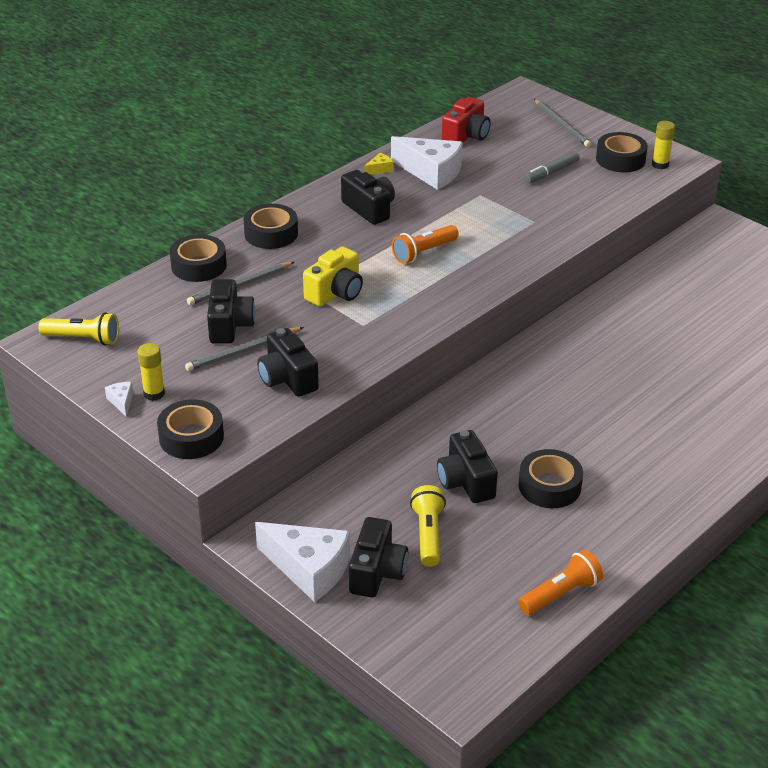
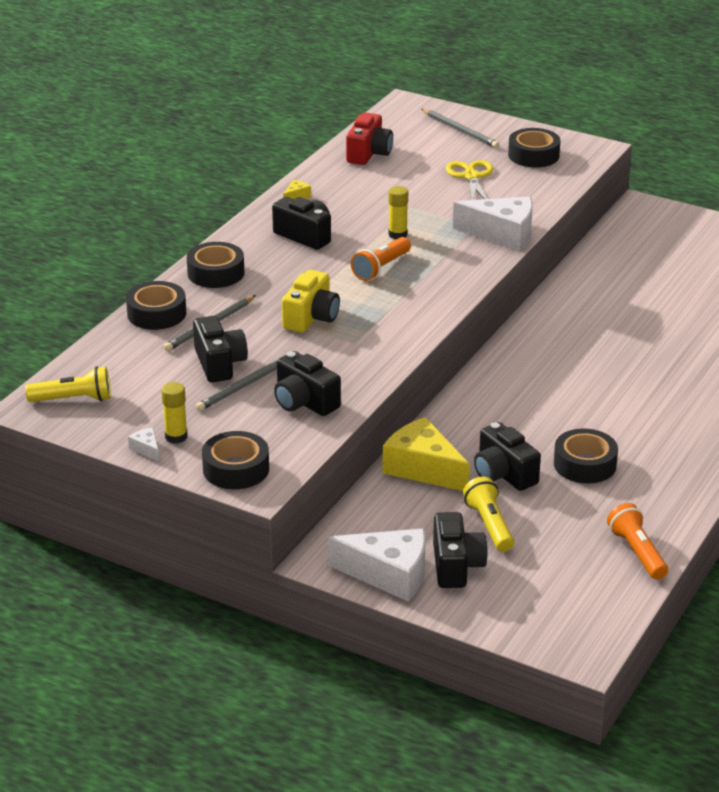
camera: 15 degrees left, 5 degrees down
white cheese [391,136,463,190] -> white cheese moved to [453,197,533,251]
orange flashlight [518,550,603,615] -> orange flashlight turned 60 degrees counterclockwise [607,503,668,580]
grey marker [524,151,579,184] -> yellow scissors [446,160,493,200]
yellow glue stick [652,121,675,169] -> yellow glue stick moved to [388,186,408,239]
none -> yellow cheese [382,417,470,491]

